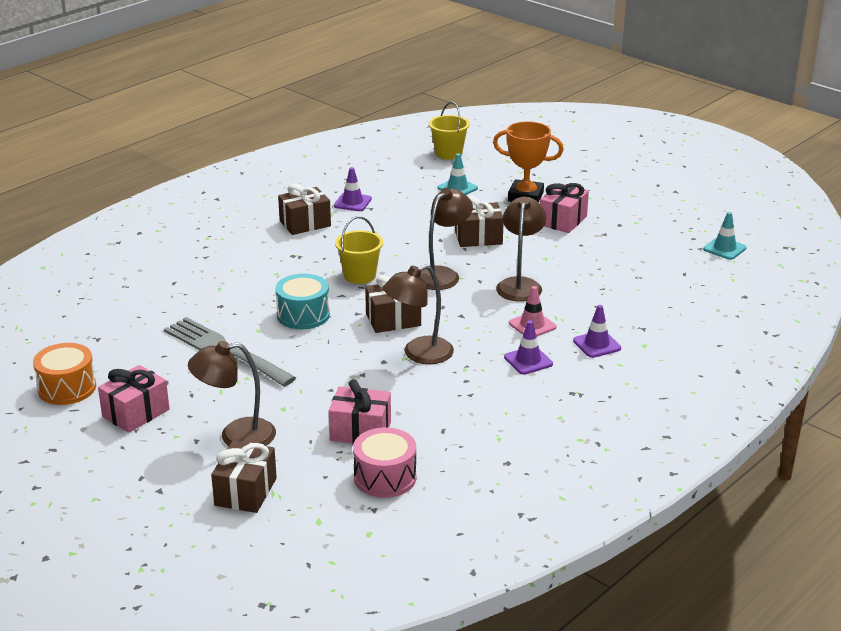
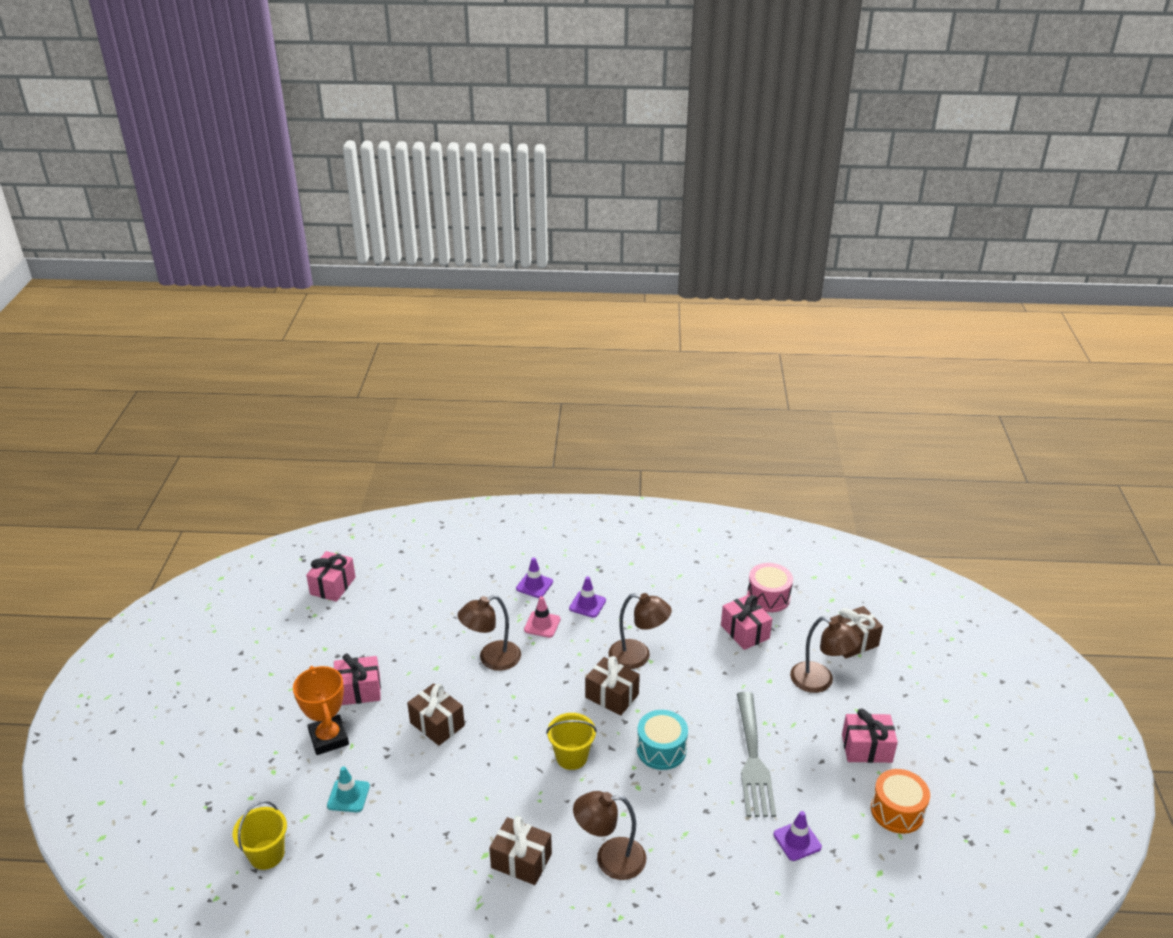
camera: 130 degrees left, 5 degrees up
purple traffic cone [334,167,372,211] -> purple traffic cone moved to [774,811,822,861]
brown lamp [420,188,473,290] -> brown lamp moved to [573,791,646,880]
turquoise traffic cone [703,212,747,260] -> pink gift [306,551,356,602]

